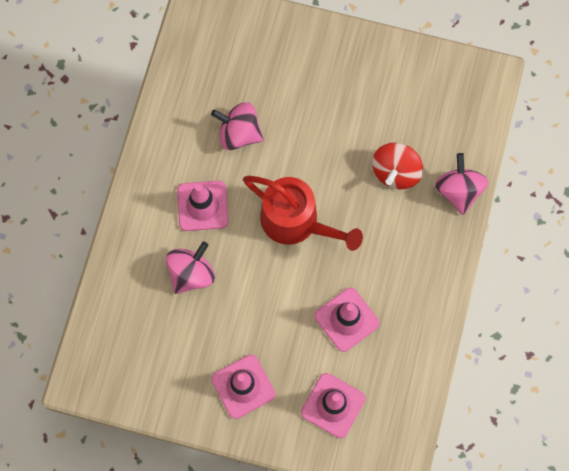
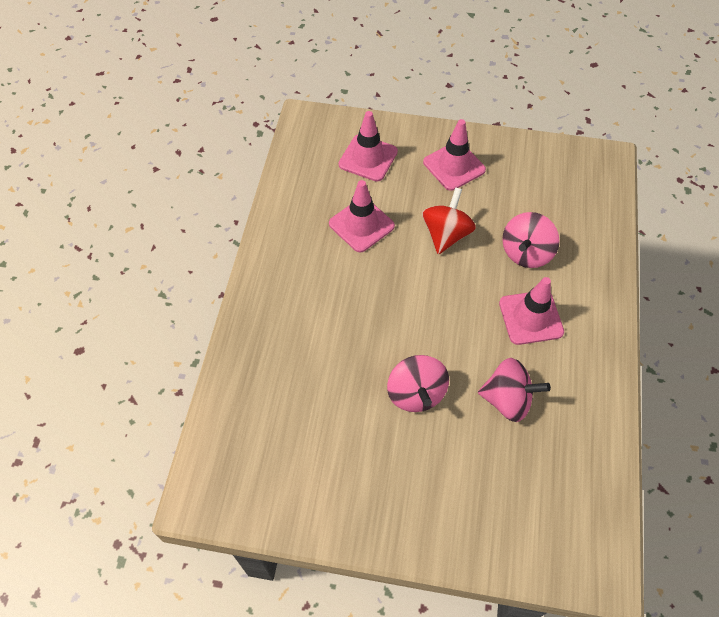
camera: 175 degrees right, 15 degrees down
red watering can [243,176,363,251] -> none
red spinning top [372,142,423,189] -> red spinning top moved to [422,187,476,254]
pink spinning top [435,153,489,215] -> pink spinning top moved to [387,355,449,412]

